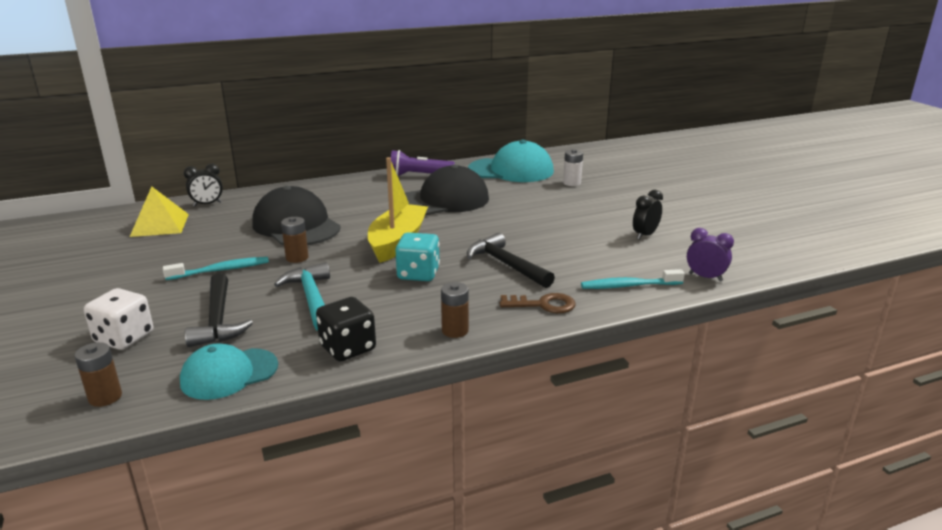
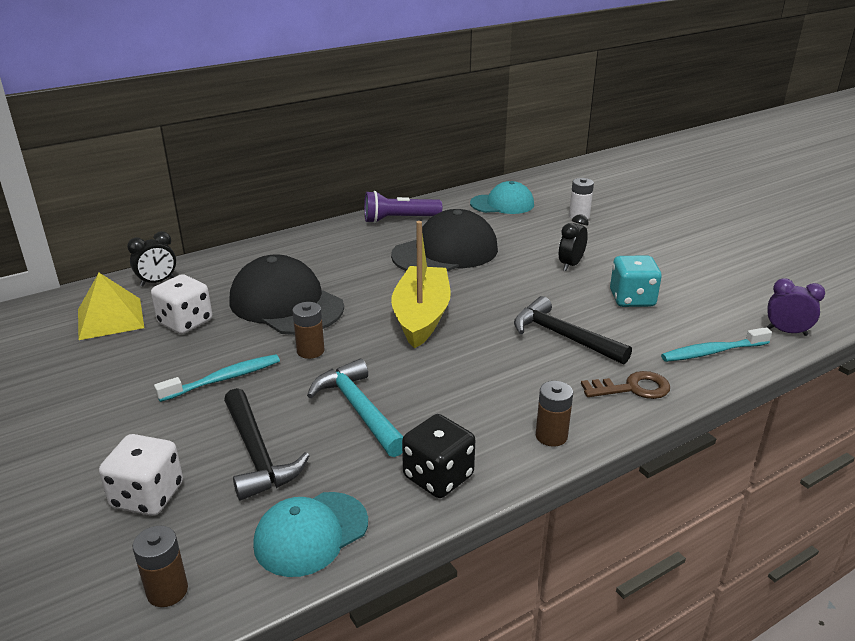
camera: 10 degrees left, 5 degrees up
turquoise dice [395,232,440,281] -> turquoise dice moved to [610,255,662,307]
turquoise cap [468,140,554,182] -> turquoise cap [470,181,534,214], size x0.64
black clock [633,190,663,240] -> black clock moved to [559,214,589,271]
none -> white dice [151,274,212,334]

